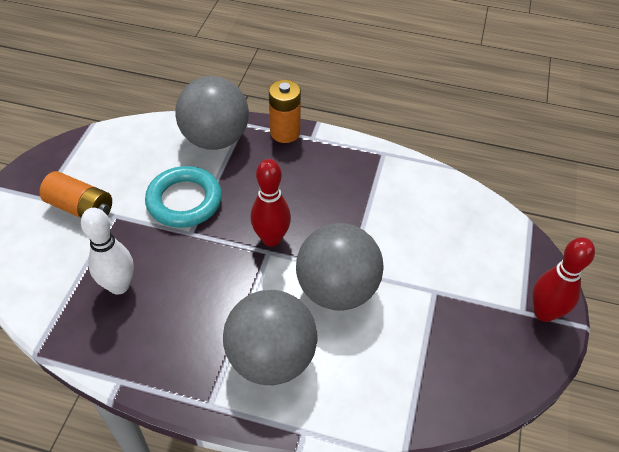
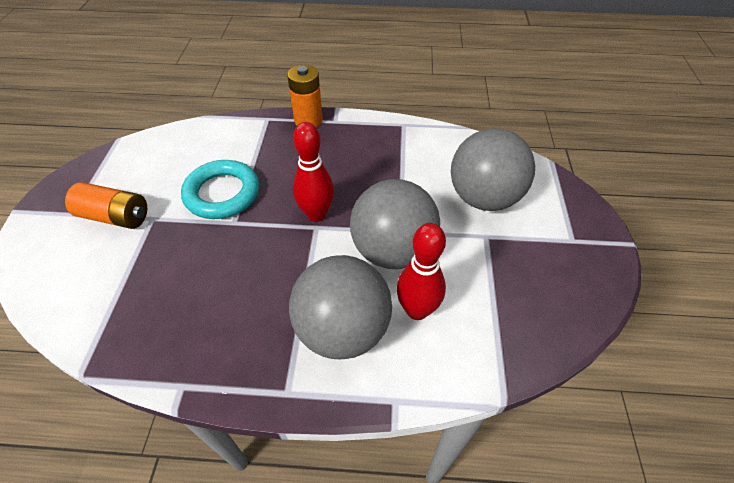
camera: 10 degrees left, 0 degrees up
white bowling pin [81,208,134,295] -> none
grey ball [175,76,249,150] -> grey ball moved to [451,128,535,211]
red bowling pin [532,237,595,322] -> red bowling pin moved to [397,223,446,320]

